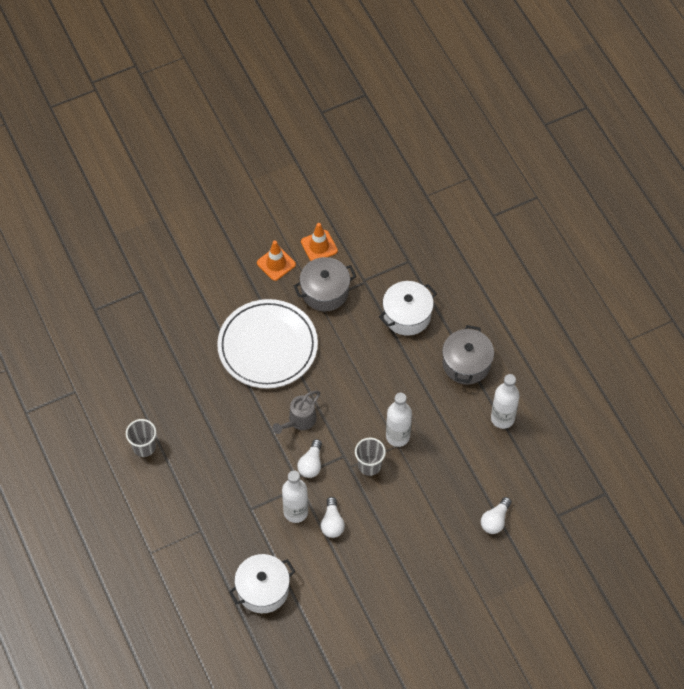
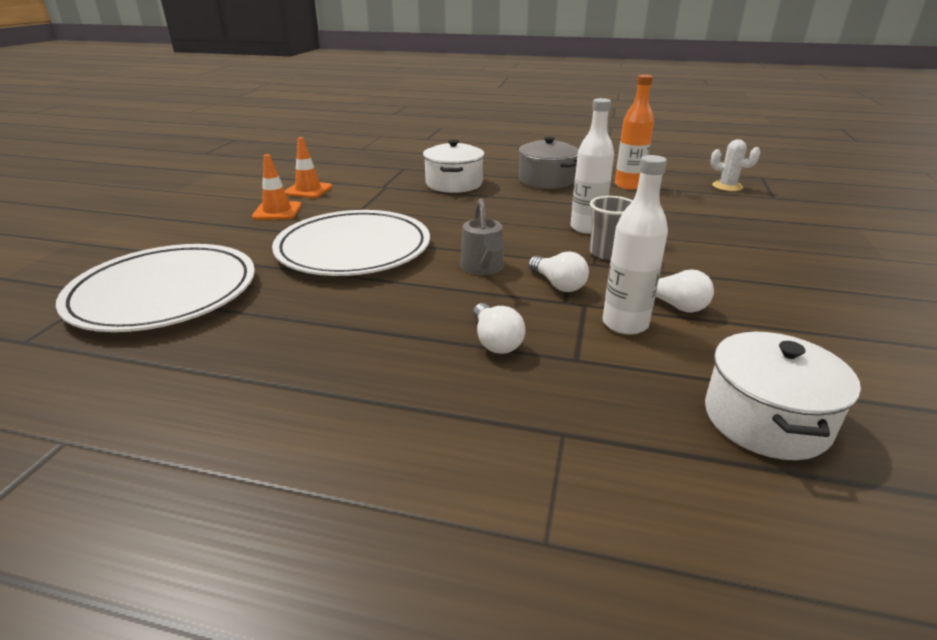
camera: 50 degrees left, 30 degrees down
grey cup [126,419,156,457] -> none
grey pot [294,257,356,311] -> none
white light bulb [481,497,512,534] -> white light bulb moved to [473,303,525,354]
white bottle [491,374,520,429] -> orange bottle [615,75,654,190]
none -> white plate [56,244,255,332]
none -> white cactus [711,139,760,191]

